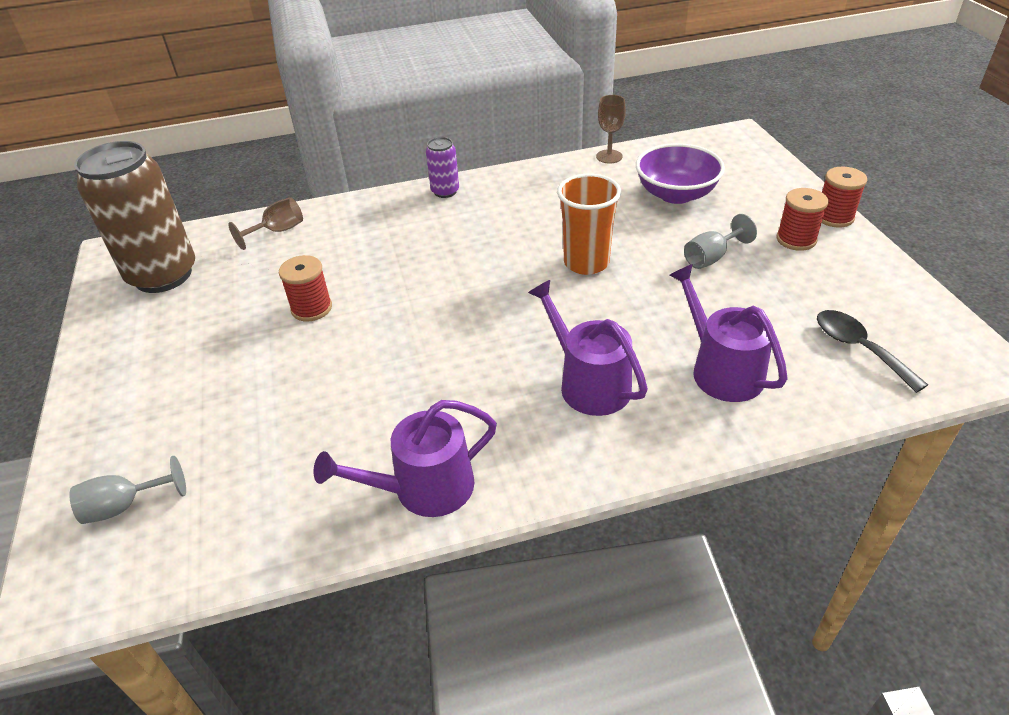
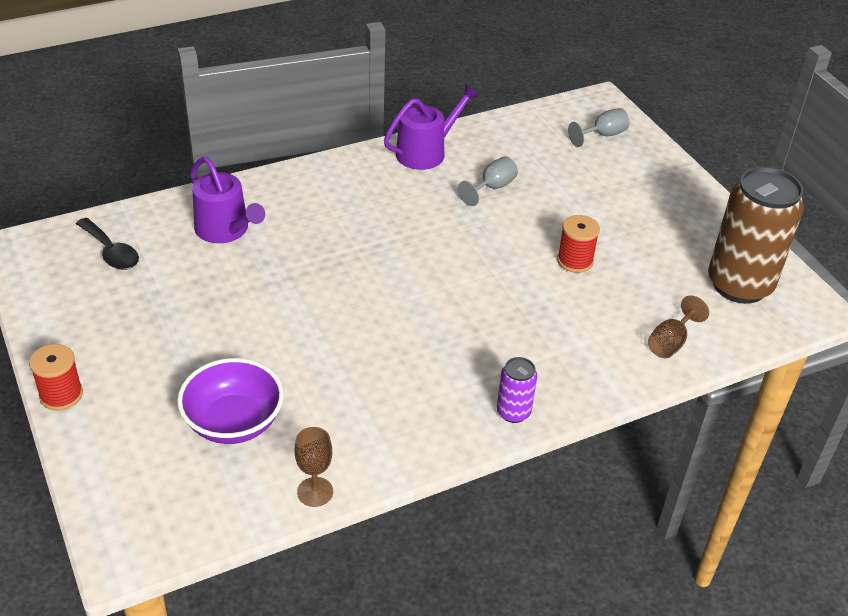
camera: 165 degrees right, 0 degrees up
purple watering can [528,280,648,416] -> none
orange cup [557,174,621,275] -> none
grey goblet [684,214,757,269] -> grey goblet moved to [458,156,518,206]
red spool [776,188,828,251] -> none

